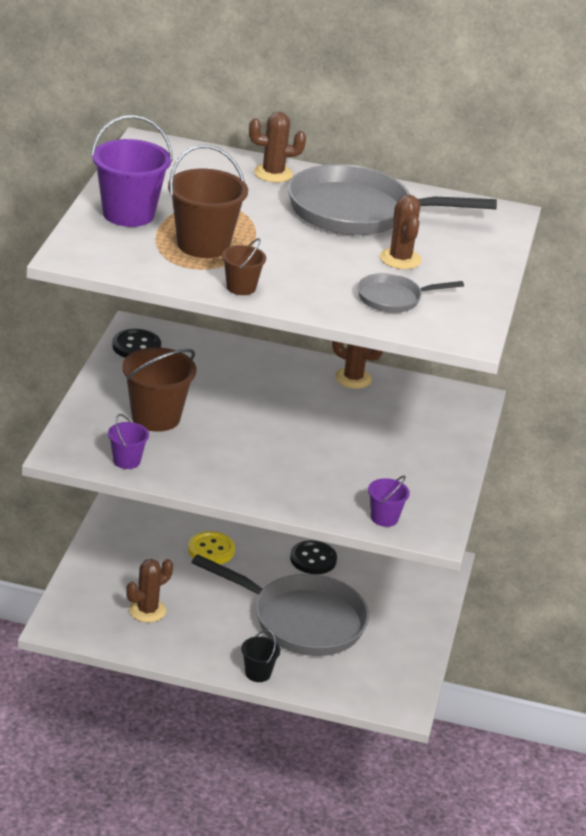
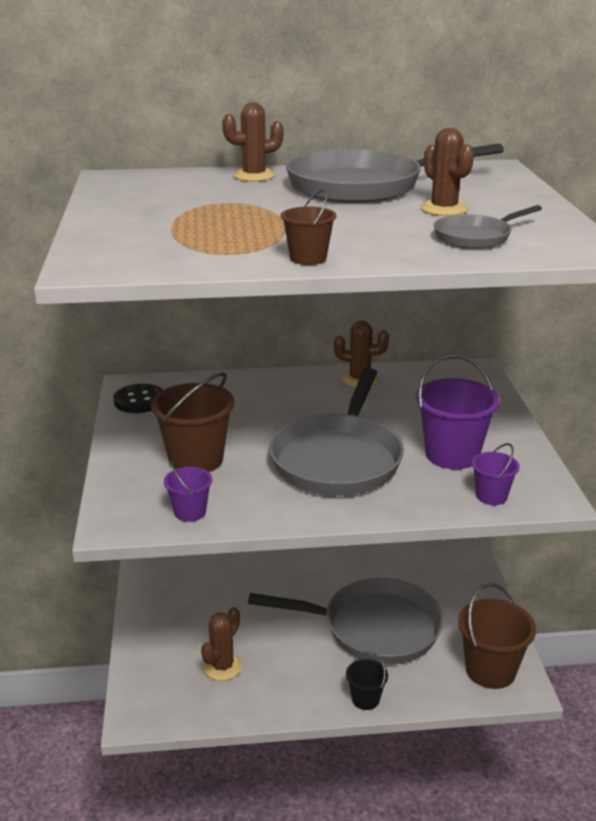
camera: 15 degrees left, 5 degrees down
purple bucket [91,115,173,227] -> purple bucket moved to [416,354,500,469]
brown bucket [168,145,248,258] -> brown bucket moved to [458,583,536,689]
yellow button [188,531,235,564] -> none
black button [290,541,337,574] -> none
none -> grey pan [269,368,404,496]

